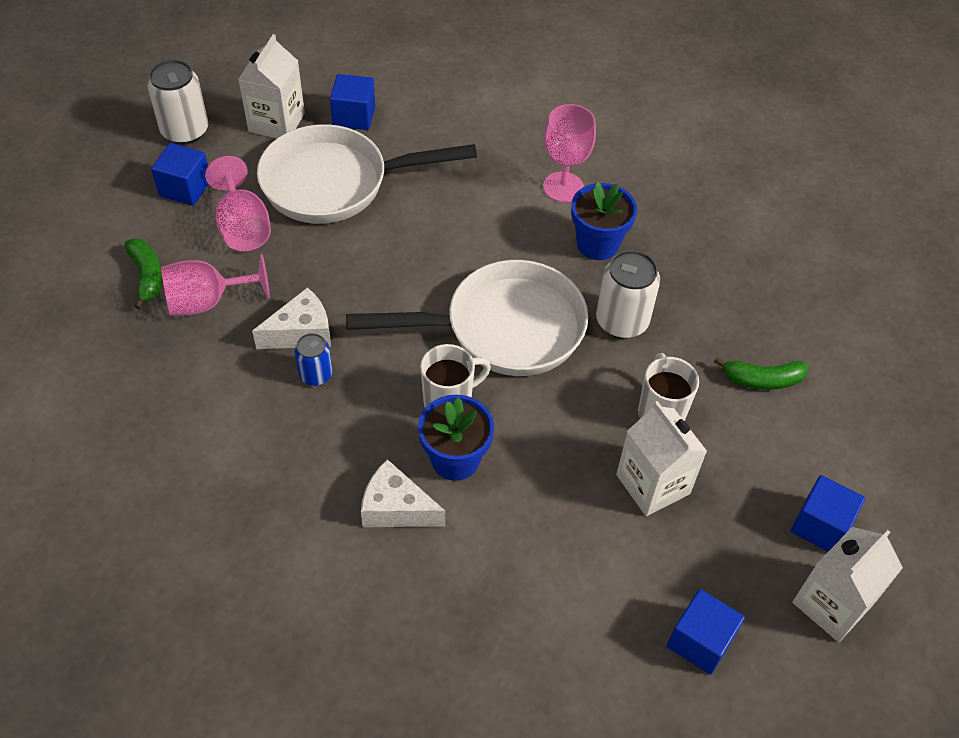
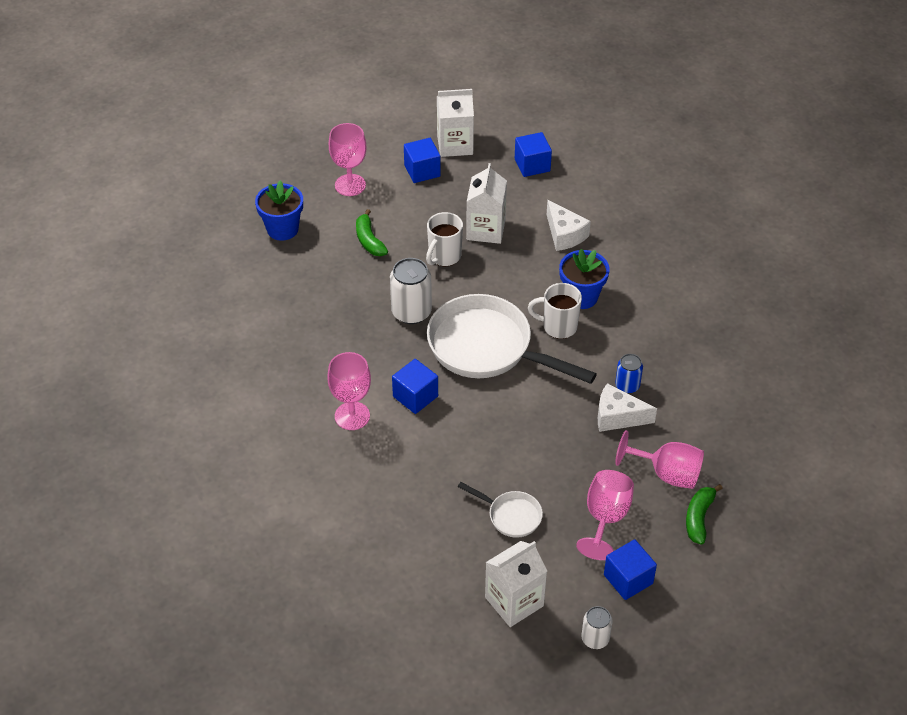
camera: 140 degrees left, 5 degrees down
white can [147,60,208,145] -> white can [581,606,613,649], size x0.59
white pan [257,124,477,224] -> white pan [458,482,543,538], size x0.47
blue cube [330,74,375,130] -> blue cube moved to [392,359,438,414]
white cheese [361,459,445,527] -> white cheese moved to [547,200,591,251]
blue flower pot [571,182,637,260] -> blue flower pot moved to [255,181,303,241]
green banana [714,357,808,390] -> green banana turned 150 degrees counterclockwise [356,209,388,256]
none -> pink goblet [329,123,366,196]

